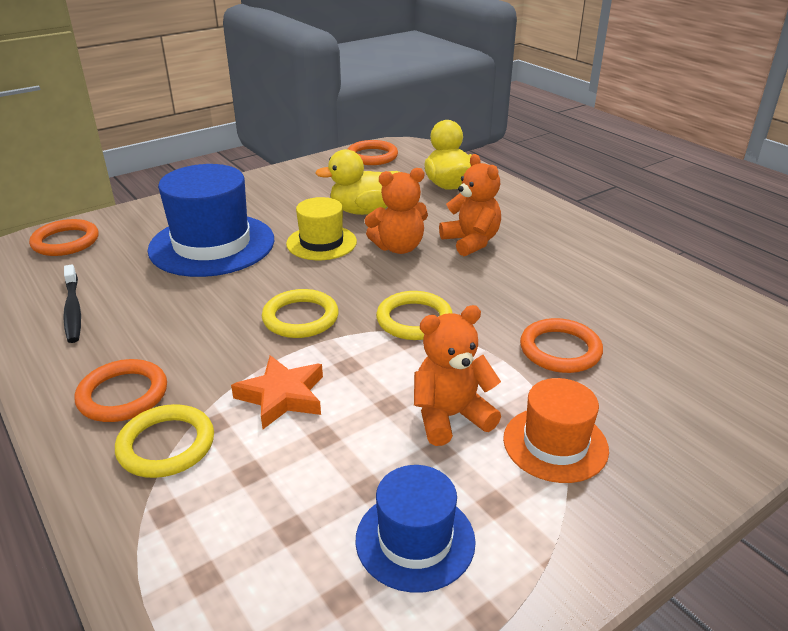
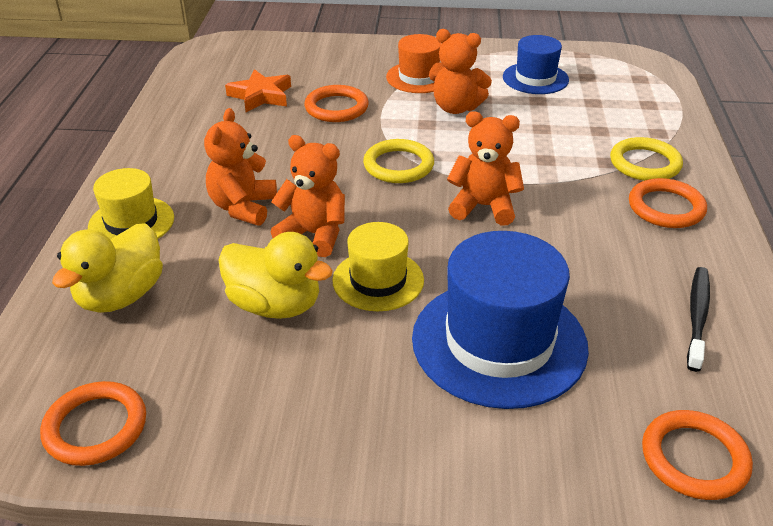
camera: 140 degrees left, 5 degrees up
orange star [231,355,323,429] -> orange star moved to [225,69,291,112]
yellow ring [262,289,339,338] -> orange teddy bear [447,111,524,226]
none -> yellow hat [88,168,174,239]

